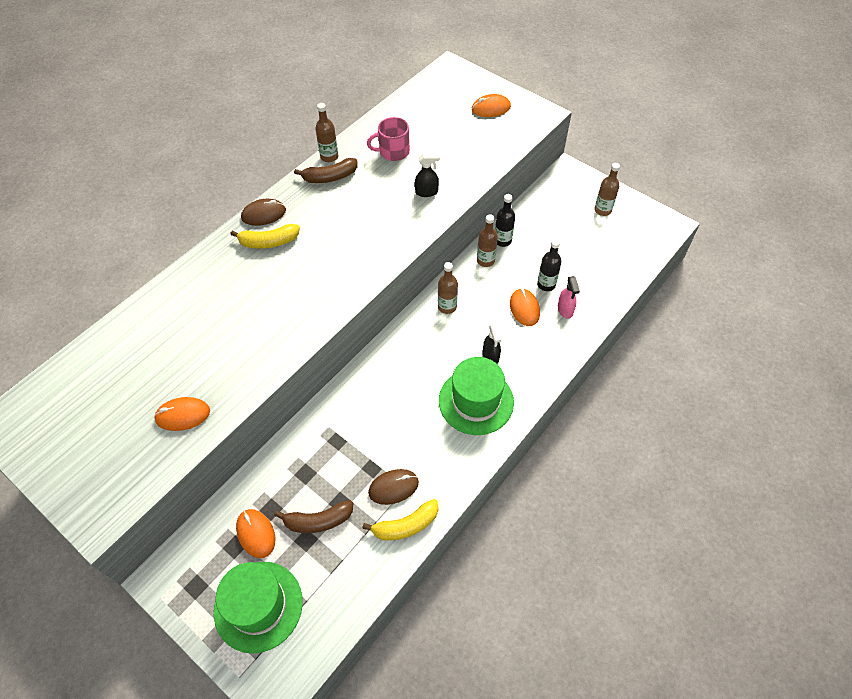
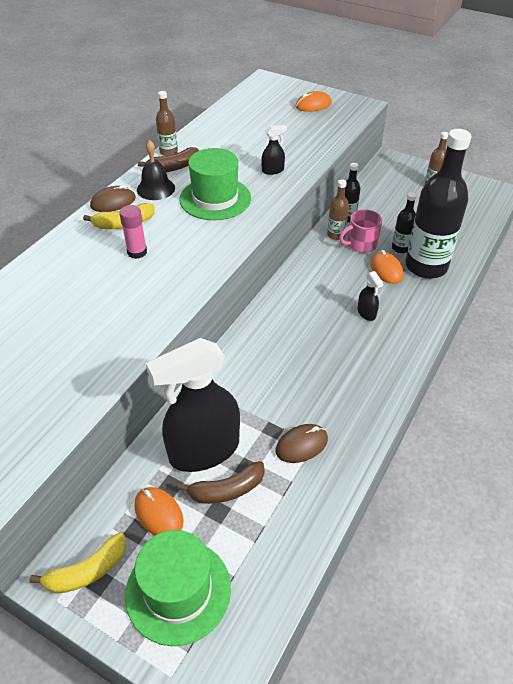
camera: 10 degrees left, 10 degrees down
orange mouse [154,397,210,431] -> none
yellow banana [362,499,438,541] -> yellow banana moved to [29,533,126,594]
pink mug [367,117,410,161] -> pink mug moved to [339,209,382,253]
brown bottle [438,262,458,314] -> none
green hat [439,357,514,435] -> green hat moved to [179,148,251,220]
pink spray bottle [558,276,580,319] -> black bottle [405,129,471,279]
none -> pink glue stick [119,205,147,259]
none -> black bell [137,140,175,200]
none -> black spray bottle [146,338,240,472]

